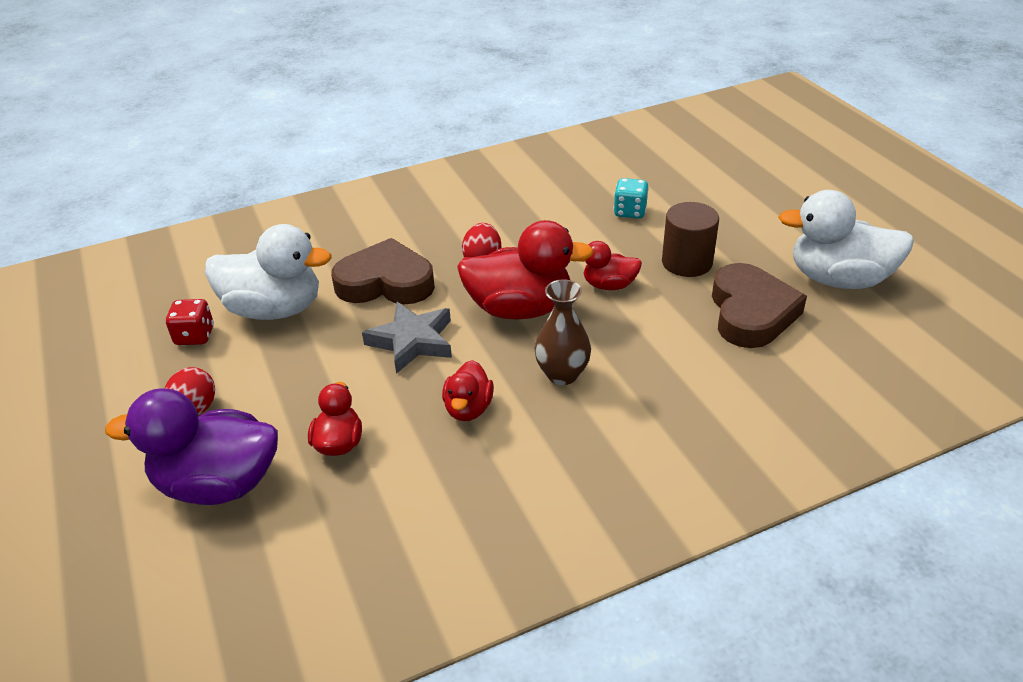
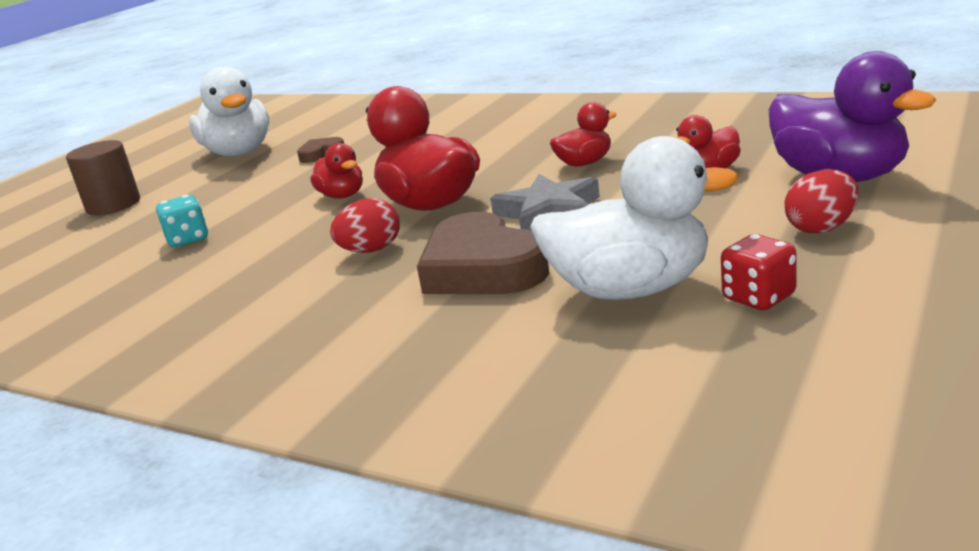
camera: 125 degrees left, 15 degrees down
white duck [205,224,332,320] -> white duck turned 120 degrees clockwise [530,136,739,300]
brown vase [535,279,591,385] -> none
brown cylinder [662,202,719,277] -> brown cylinder moved to [66,140,140,215]
brown heart [712,263,807,348] -> brown heart [297,137,344,163], size x0.49

